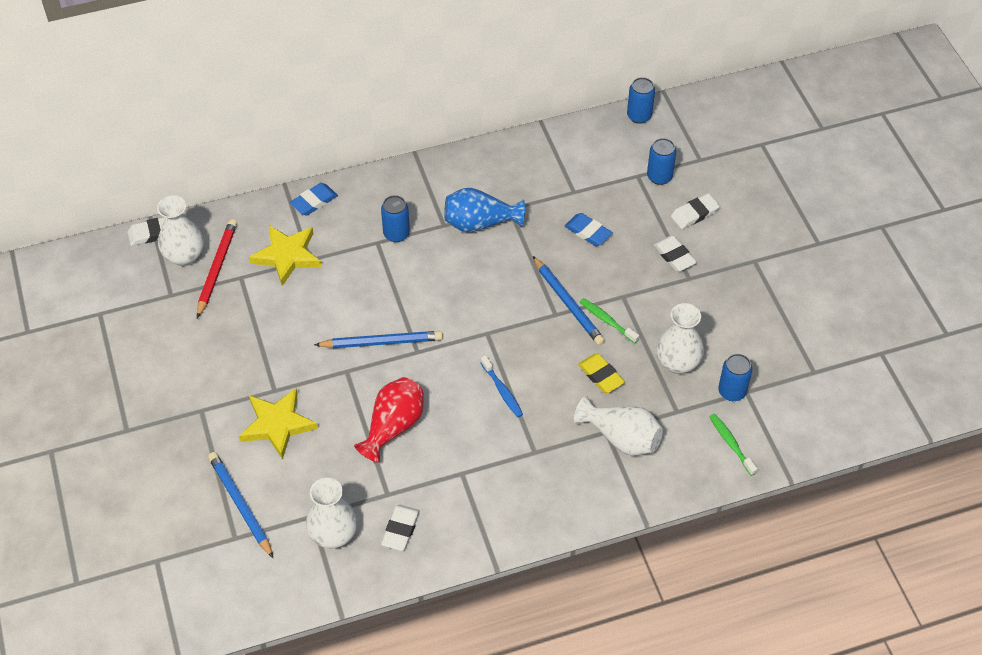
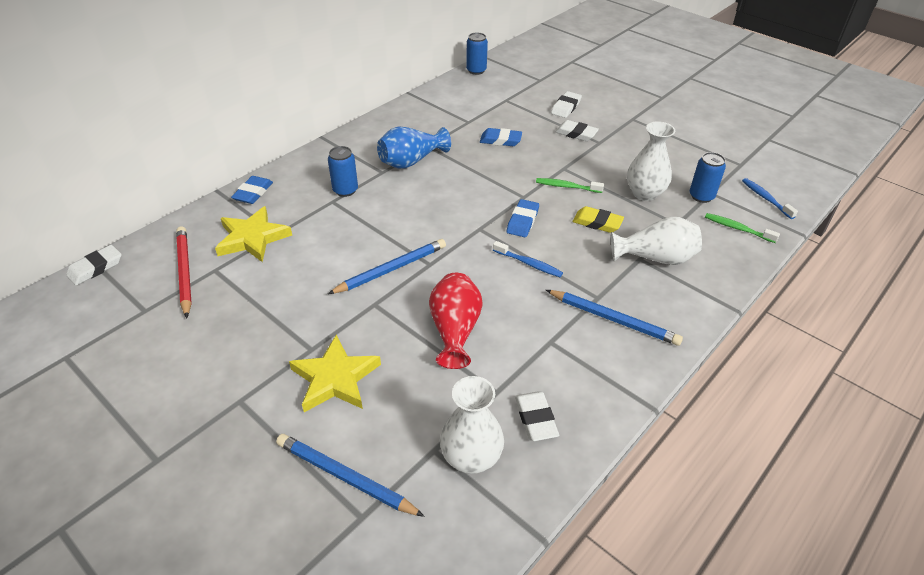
camera: 30 degrees left, 10 degrees down
white vase [157,196,204,266] -> none
blue pencil [533,256,605,345] -> blue pencil moved to [546,290,683,346]
blue can [647,138,676,185] -> none
none -> blue eraser [507,199,539,237]
none -> blue toothbrush [742,178,798,219]

